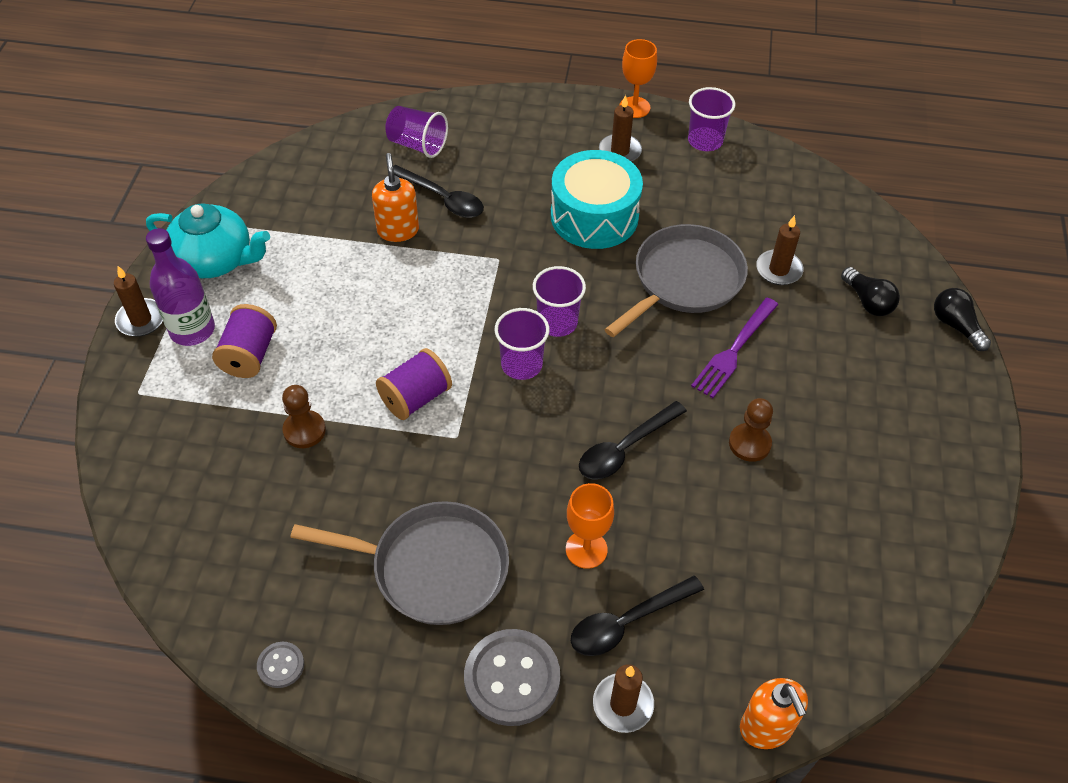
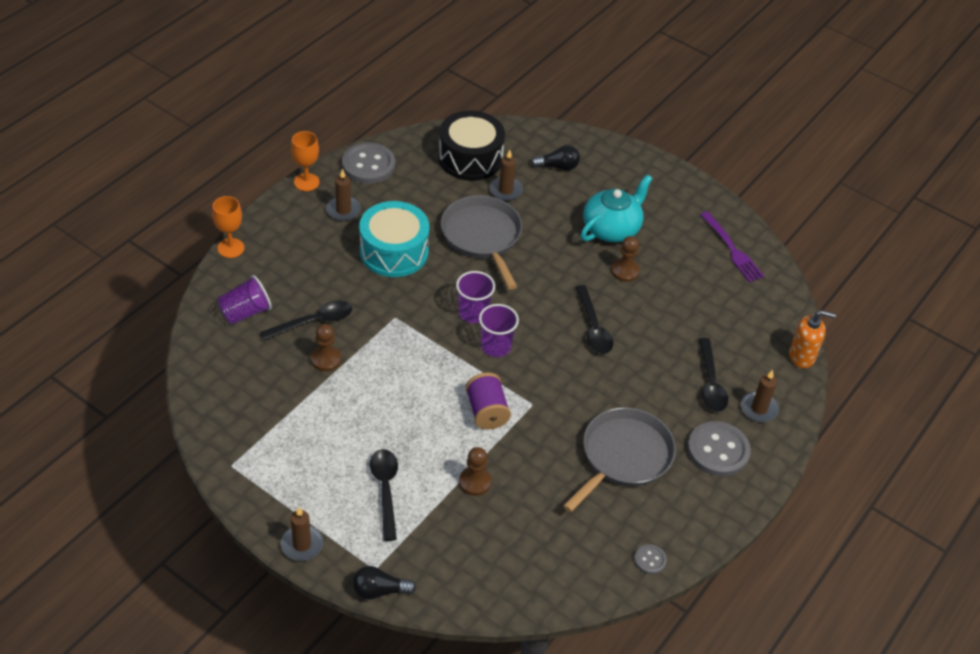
camera: 65 degrees left, 5 degrees down
turquoise teapot [146,203,270,278] -> turquoise teapot moved to [581,174,653,242]
purple bottle [146,228,215,346] -> none
purple spool [212,304,277,378] -> black spoon [370,449,398,541]
orange soap dispenser [372,153,419,242] -> brown pawn [311,324,341,371]
orange goblet [566,483,614,569] -> orange goblet moved to [212,196,244,258]
purple cup [688,87,735,151] -> grey button [342,142,395,184]
purple fork [691,298,779,398] -> purple fork moved to [700,211,764,282]
black light bulb [934,288,991,351] -> black light bulb moved to [353,566,416,600]
none -> black drum [439,111,505,181]

